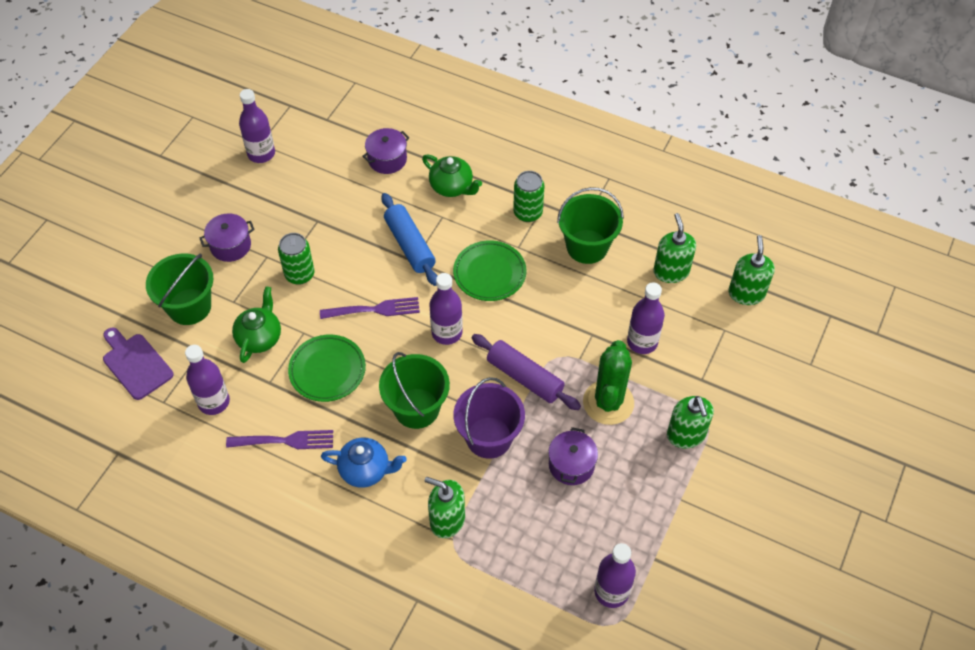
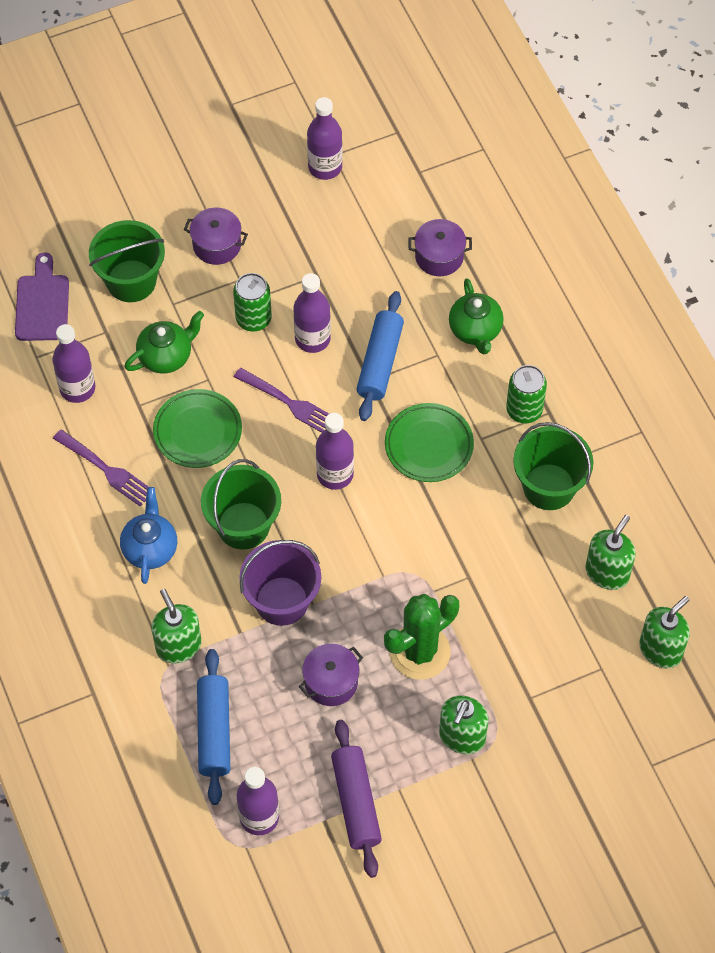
camera: 40 degrees right, 5 degrees up
blue teapot [321,438,407,488] -> blue teapot turned 135 degrees counterclockwise [120,487,177,584]
purple rolling pin [472,334,581,410] -> purple rolling pin moved to [331,720,382,878]
purple bottle [627,282,665,354] -> purple bottle moved to [293,273,331,353]
none -> blue rolling pin [197,649,230,805]

